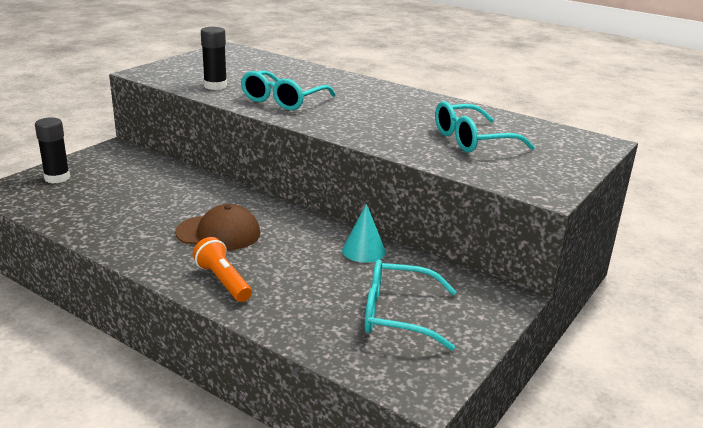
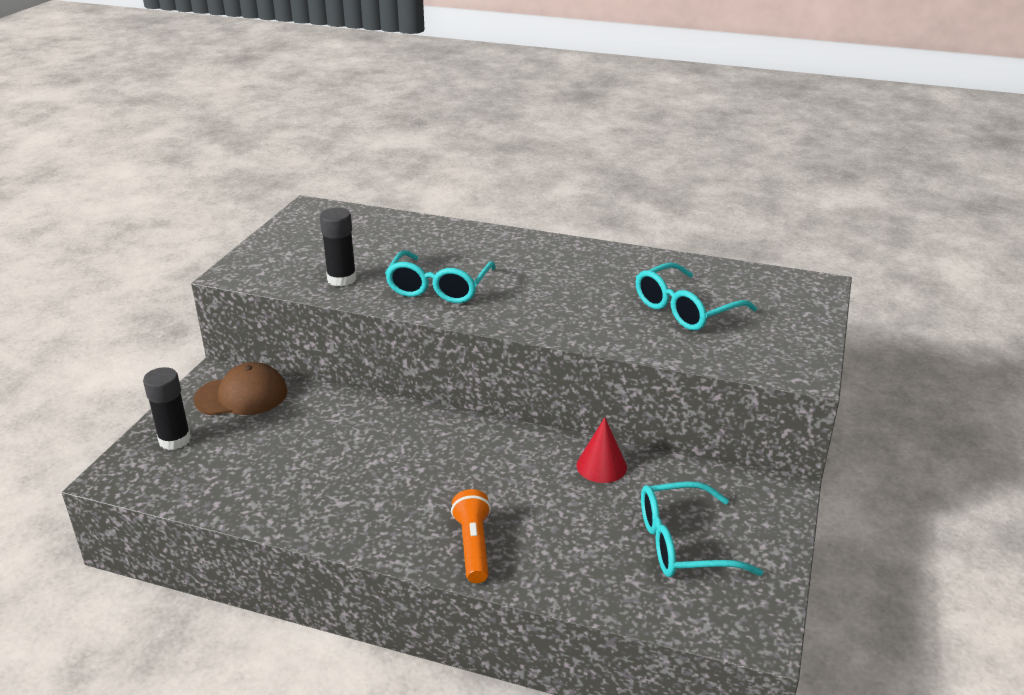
camera: 15 degrees left, 5 degrees up
brown cap [175,204,261,250] -> brown cap moved to [193,362,288,415]
orange flashlight [193,237,252,302] -> orange flashlight turned 45 degrees clockwise [451,489,491,583]
turquoise cone [342,204,386,263] -> red cone [577,417,627,483]

